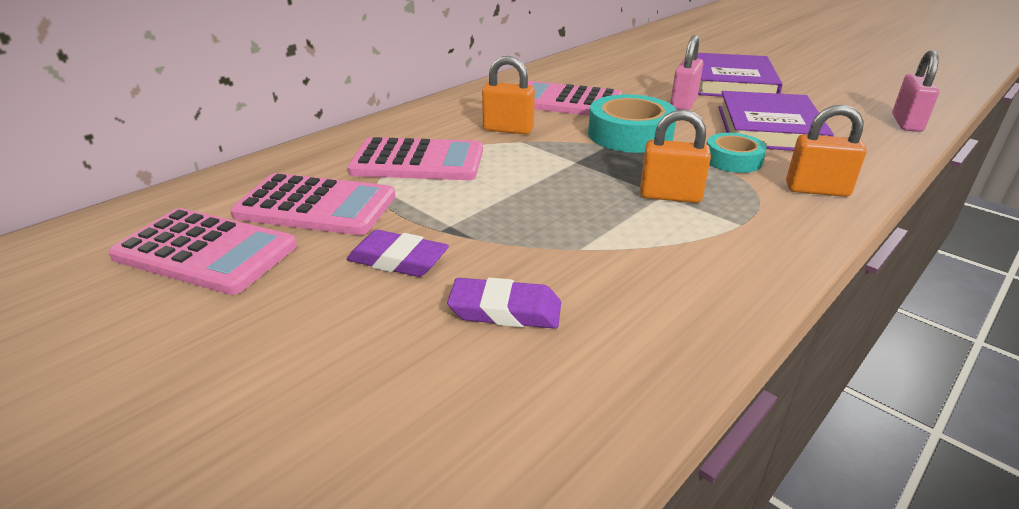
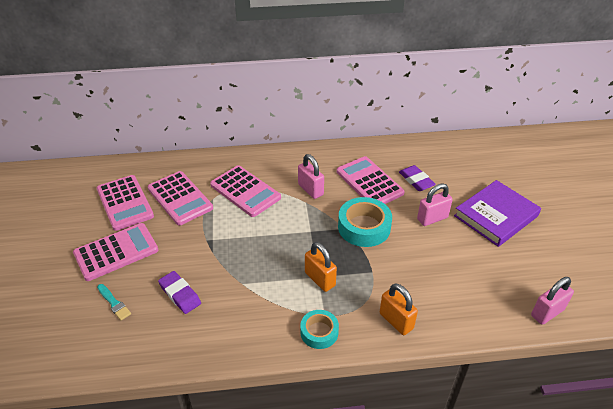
camera: 40 degrees right, 10 degrees up
purple eraser [347,230,449,277] -> purple eraser moved to [399,165,436,191]
orange padlock [482,56,535,135] -> pink padlock [298,154,324,199]
turquoise tape [707,133,767,173] -> turquoise tape moved to [300,310,339,349]
purple book [719,91,834,151] -> none
none -> pink calculator [73,223,158,281]
none -> turquoise brush [97,284,131,321]

